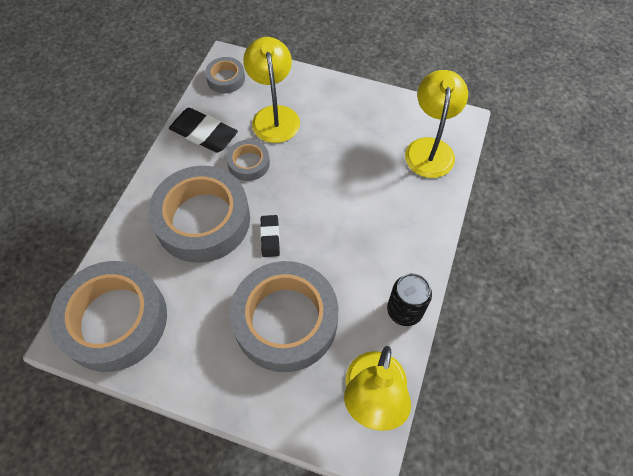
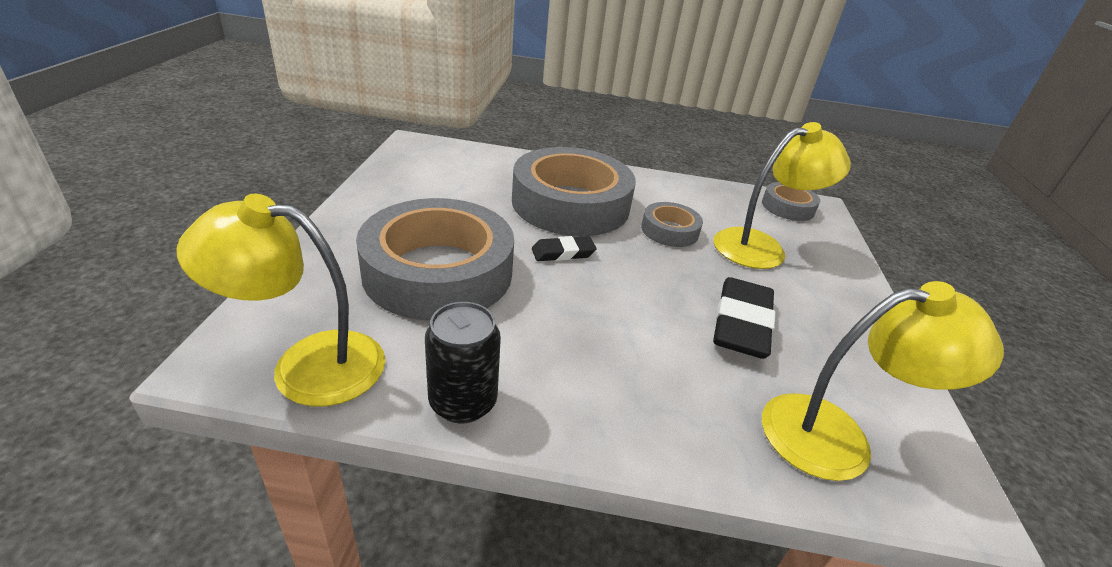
camera: 75 degrees right, 25 degrees down
grey tape [49,261,167,372] -> none
black eraser [169,108,238,153] -> black eraser moved to [713,277,775,359]

